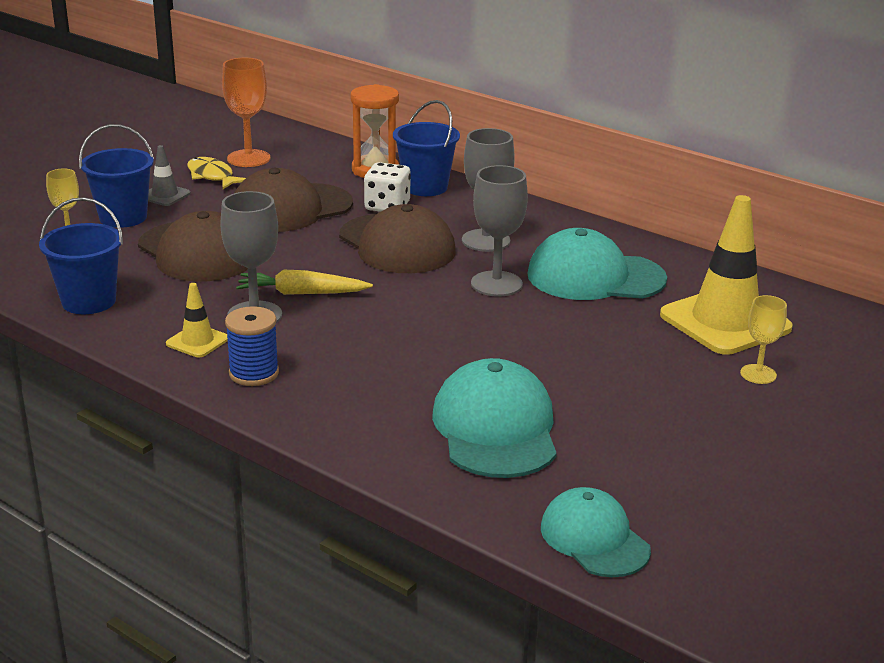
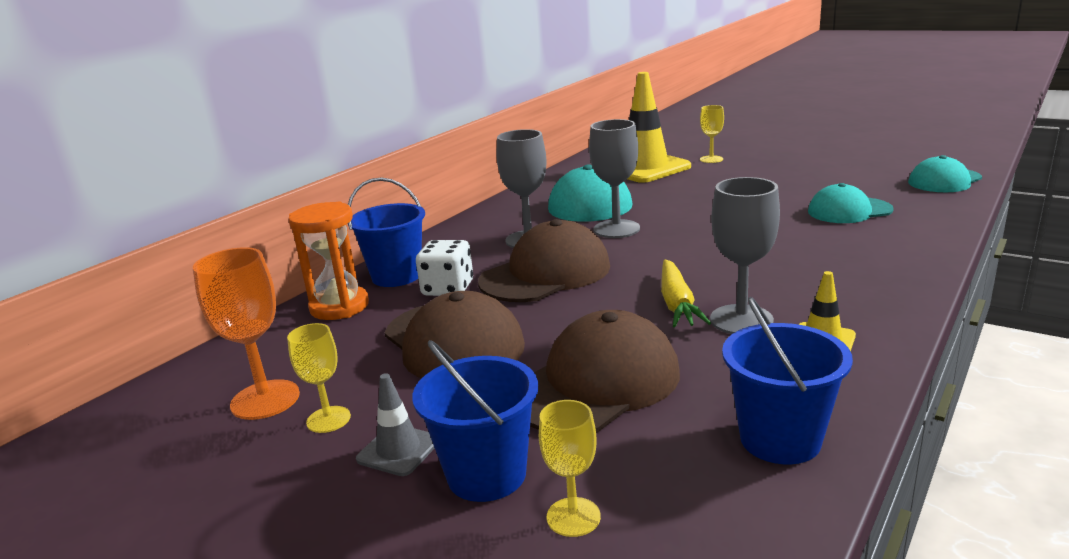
camera: 90 degrees left, 5 degrees down
yellow fish [187,157,246,189] -> yellow goblet [287,323,351,433]
blue spool [225,306,279,386] -> none
turquoise cap [432,358,557,478] -> turquoise cap [808,183,894,223], size x0.65

